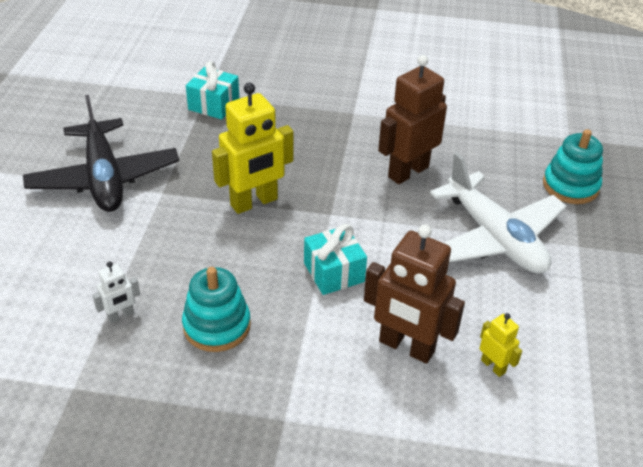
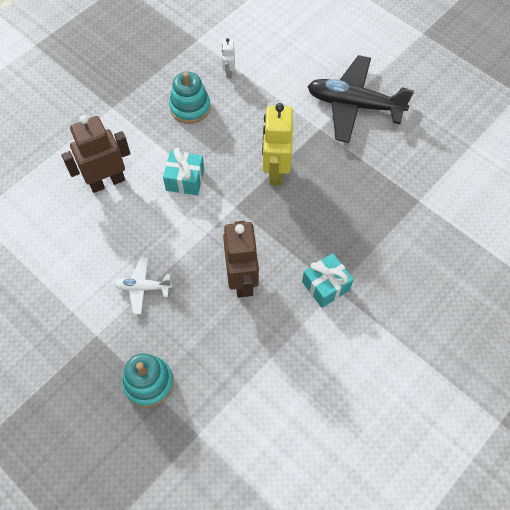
camera: 125 degrees right, 20 degrees up
turquoise gift [186,61,239,119] -> turquoise gift moved to [302,253,354,308]
white plane [430,152,566,274] -> white plane [114,257,172,314], size x0.49
yellow robot [480,313,522,377] -> none

